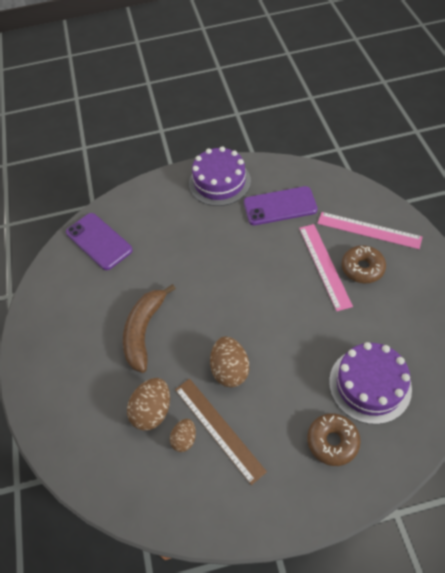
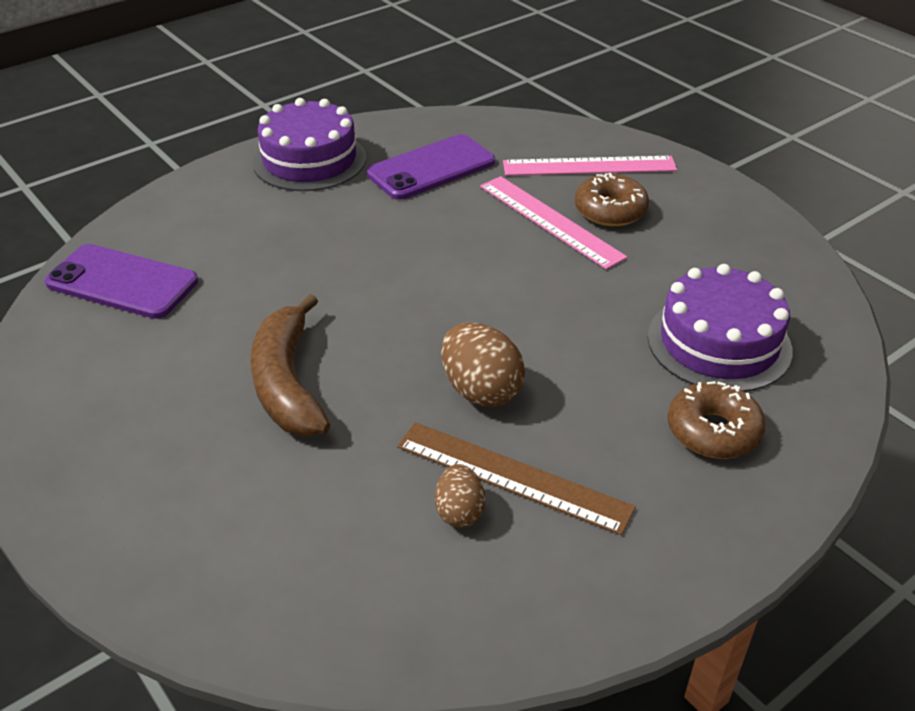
camera: 30 degrees left, 15 degrees down
brown egg [127,378,170,431] -> none

